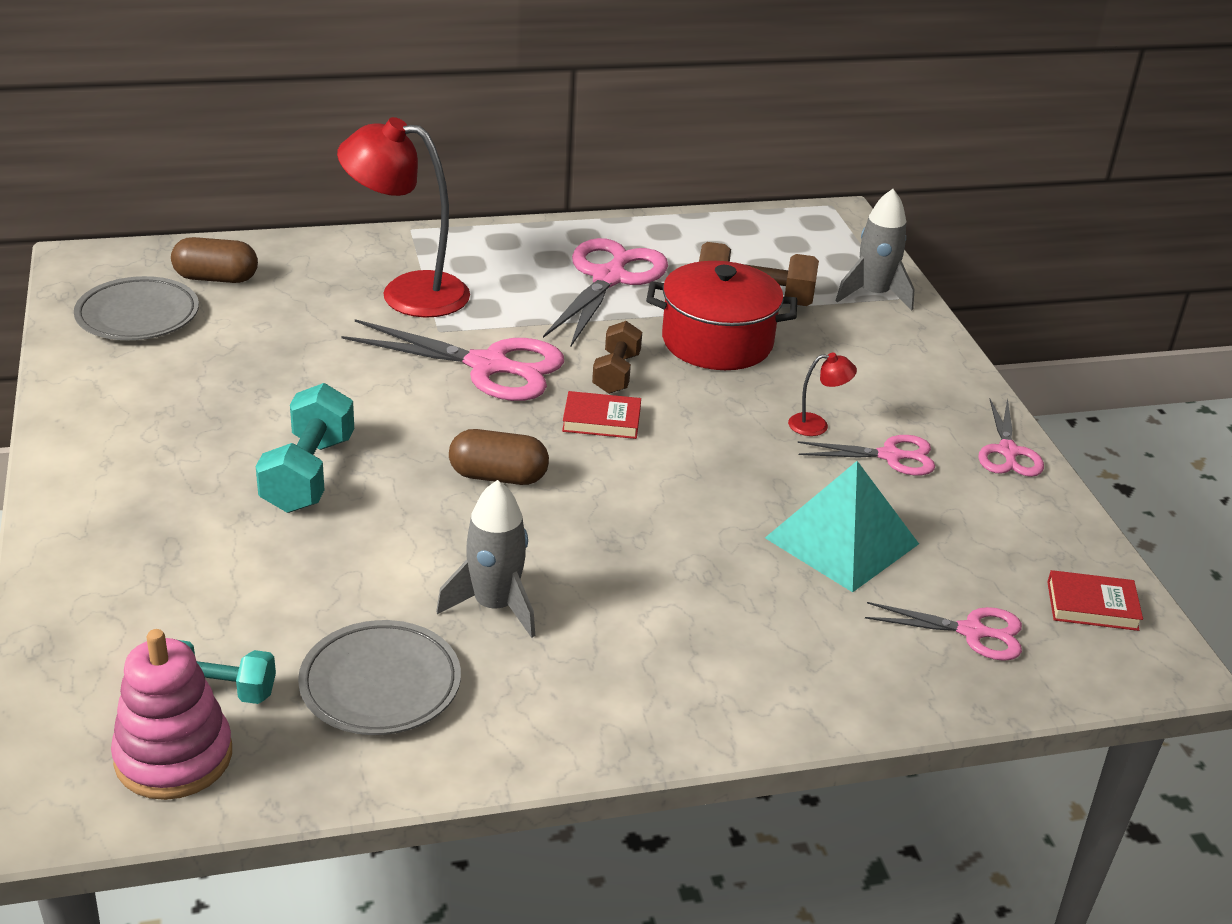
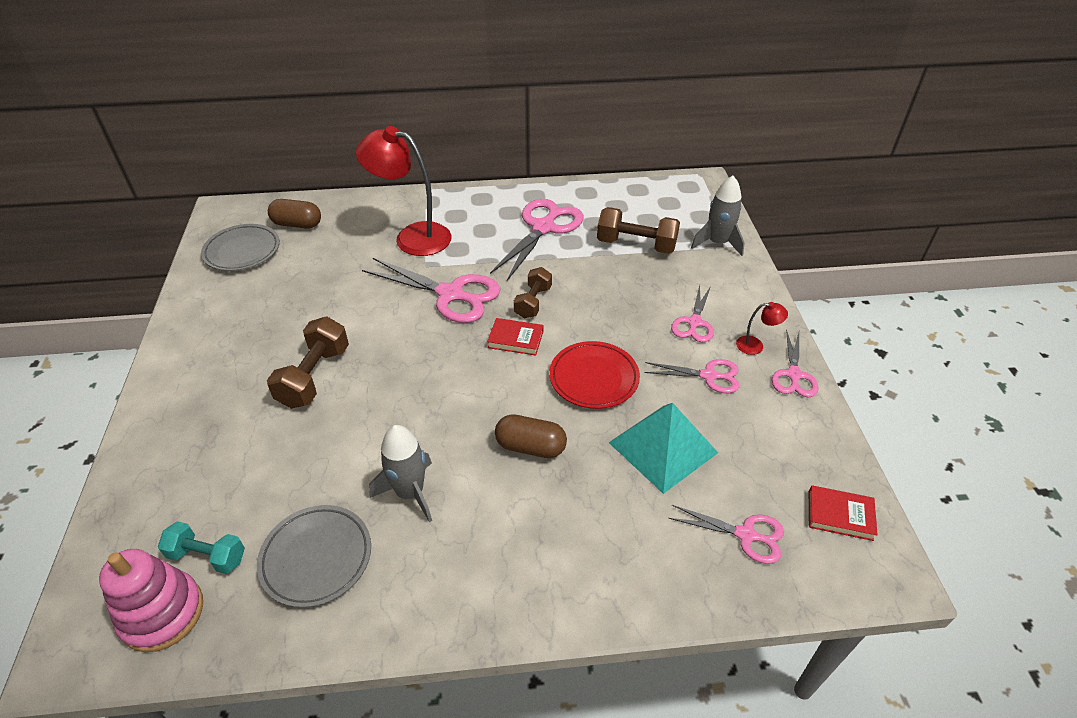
camera: 10 degrees right, 10 degrees up
turquoise dumbbell [256,383,354,513] -> brown dumbbell [267,317,349,409]
brown capsule [449,429,549,485] -> brown capsule moved to [495,414,567,458]
red pot [646,261,797,370] -> none
red lamp [788,353,857,436] -> red lamp moved to [736,302,788,355]
none -> red plate [549,341,640,409]
none -> pink scissors [671,285,714,342]

